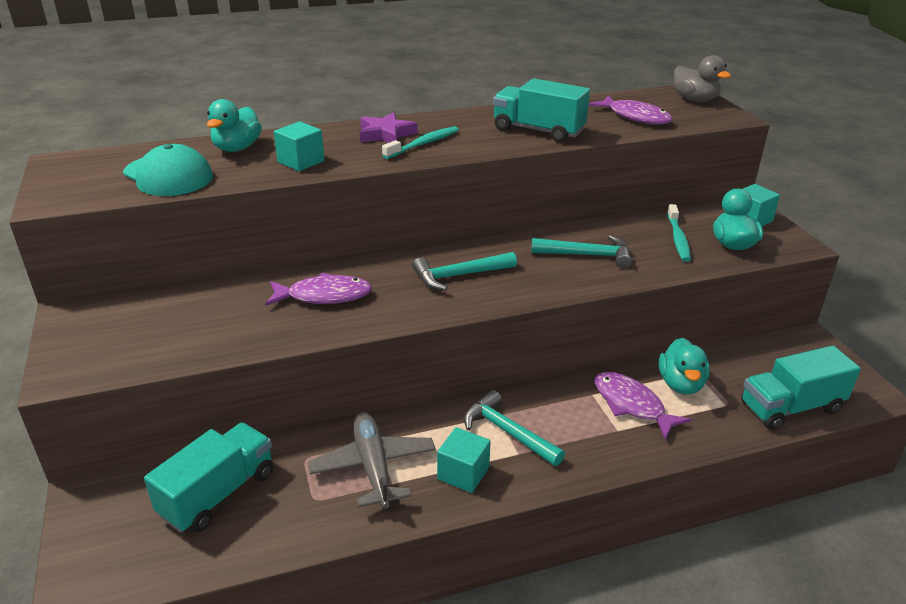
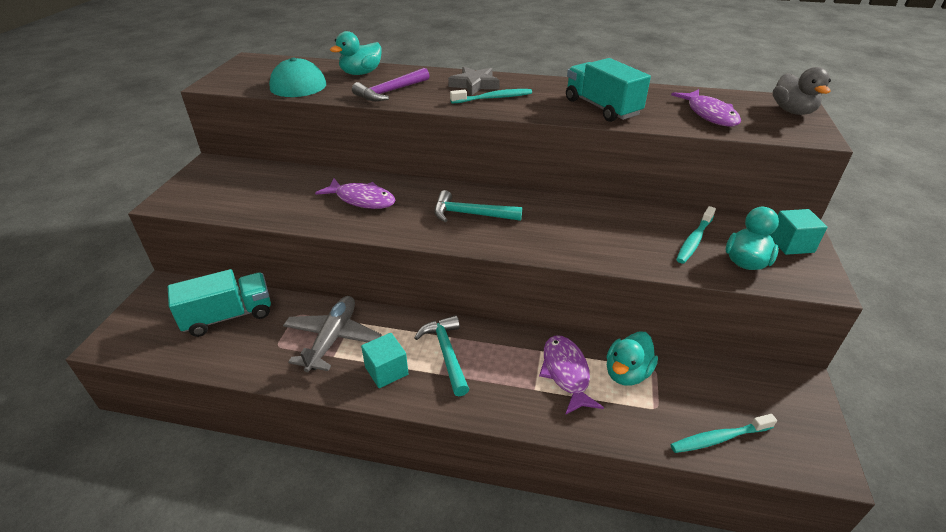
camera: 30 degrees right, 5 degrees up
turquoise cube [274,122,324,171] -> purple hammer [352,68,429,101]
purple star [360,112,418,143] -> grey star [448,67,500,95]
turquoise hammer [531,235,632,268] -> none
turquoise truck [741,346,861,430] -> turquoise toothbrush [671,414,777,453]

